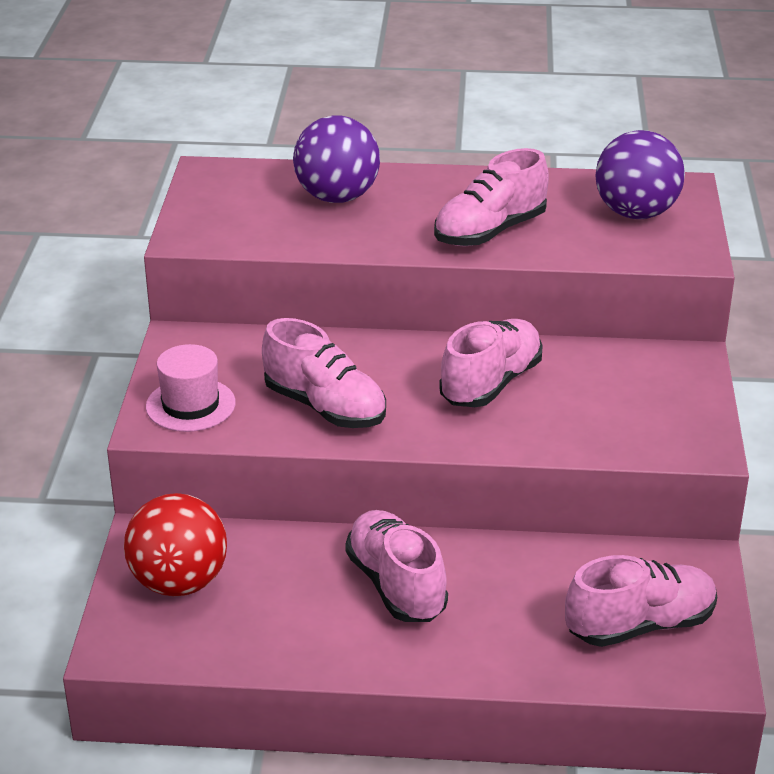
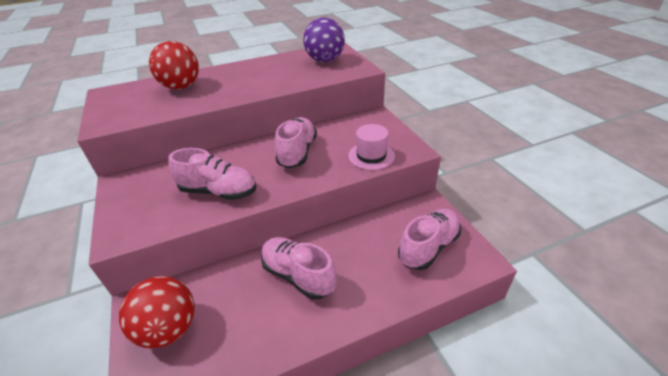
camera: 25 degrees left, 5 degrees up
pink hat [146,344,236,432] -> pink hat moved to [348,124,395,170]
purple ball [293,116,380,203] -> red ball [149,41,199,89]
pink shoe [434,148,549,246] -> none

